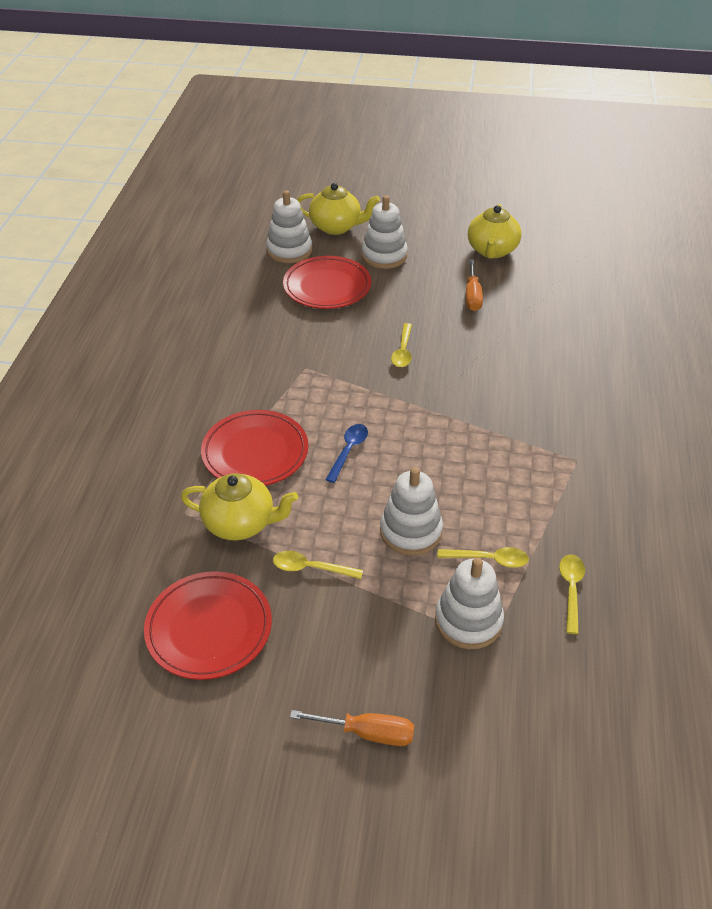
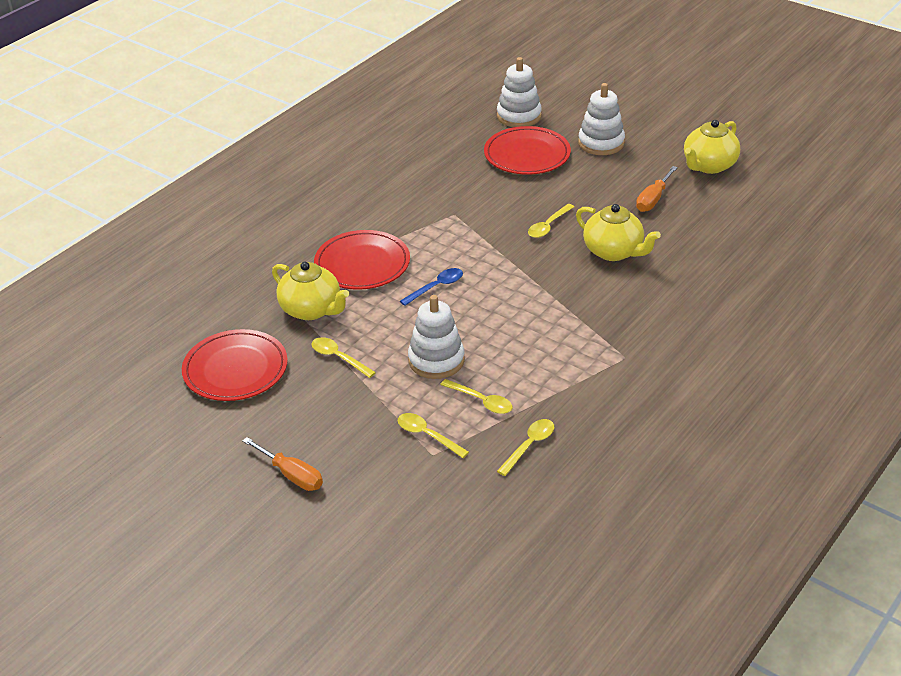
camera: 30 degrees right, 5 degrees down
yellow teapot [297,183,380,235] -> yellow teapot moved to [576,204,661,261]
white stacking toy [435,557,504,649] -> yellow spoon [398,413,469,458]

